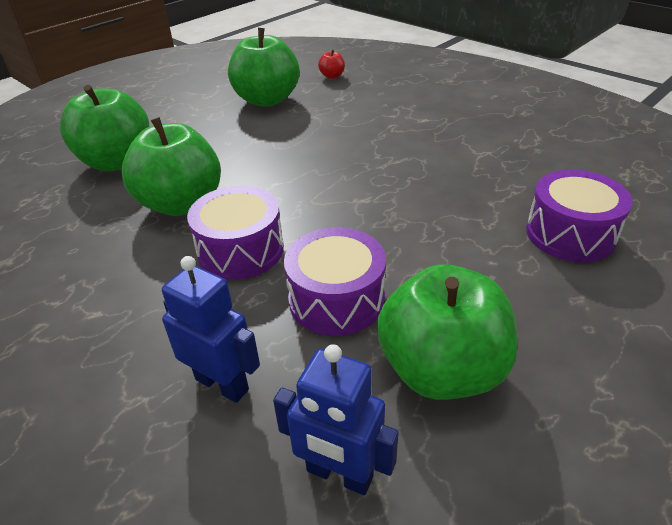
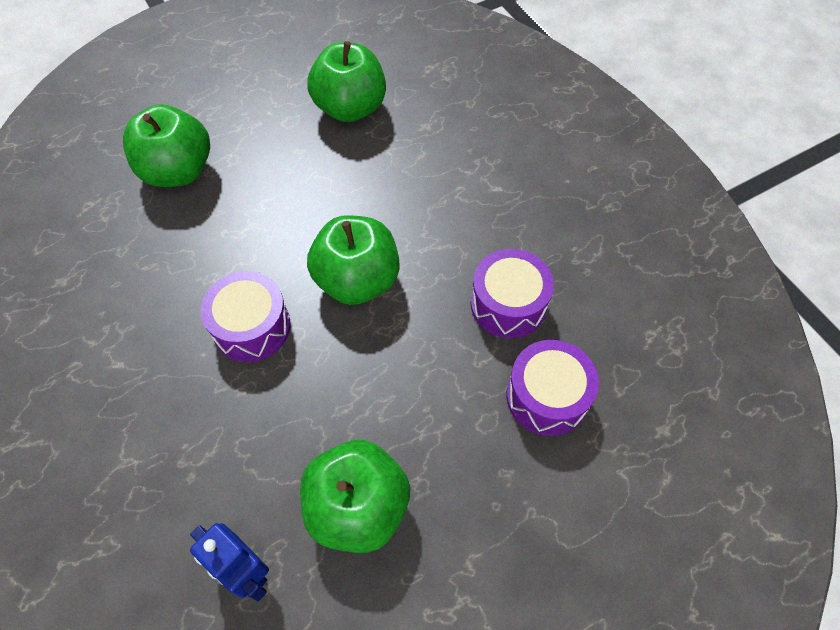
camera: 15 degrees right, 20 degrees up
green apple [122,117,221,216] -> green apple moved to [307,215,400,305]
blue robot [162,256,260,403] -> none
purple drum [284,227,386,336] -> purple drum moved to [471,249,554,338]
red apple [318,49,345,79] -> none

